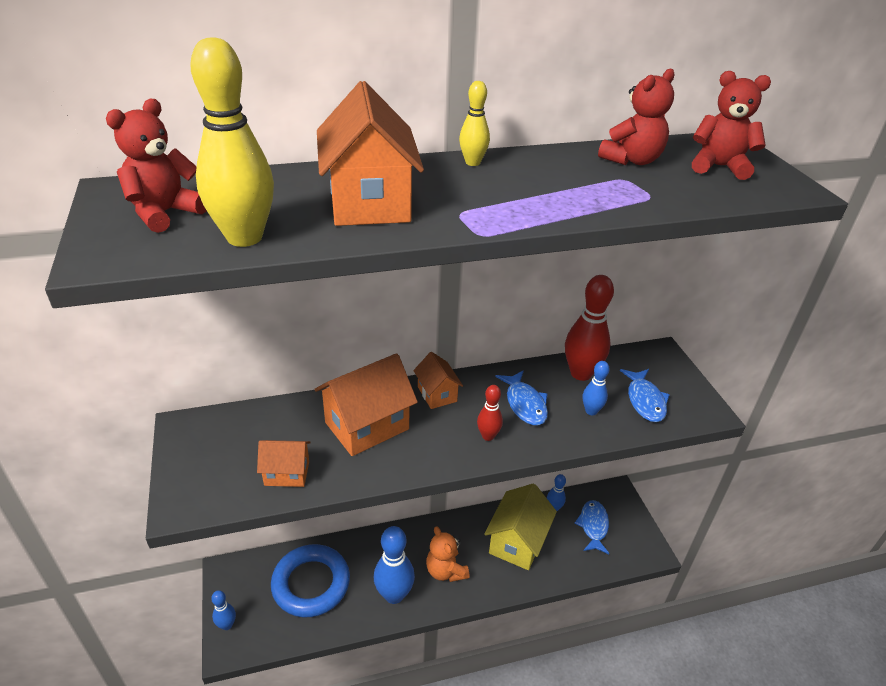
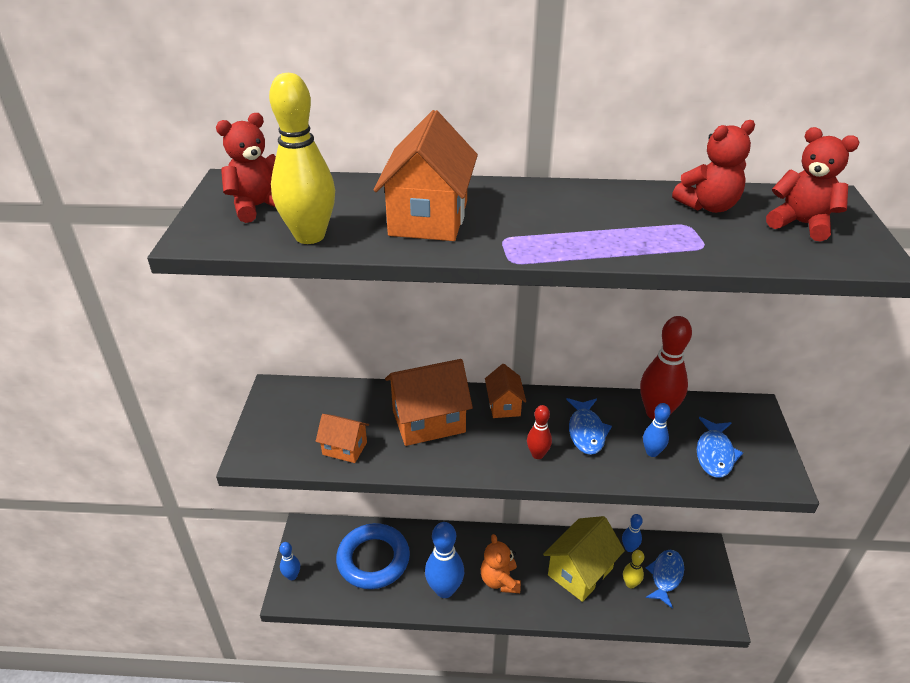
camera: 20 degrees right, 0 degrees up
yellow bowling pin [459,81,490,166] -> yellow bowling pin moved to [623,550,644,588]

